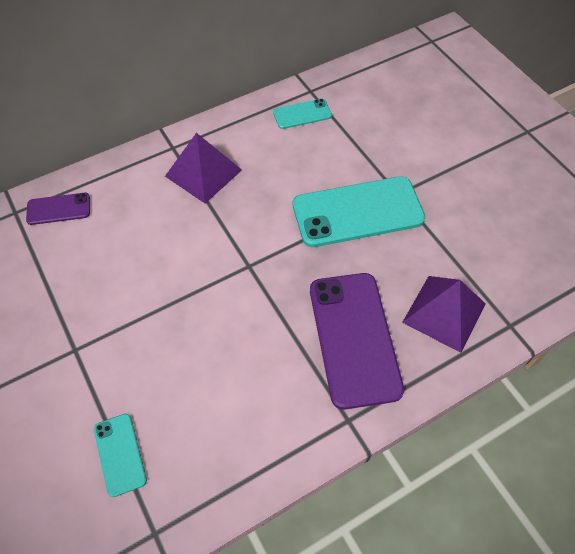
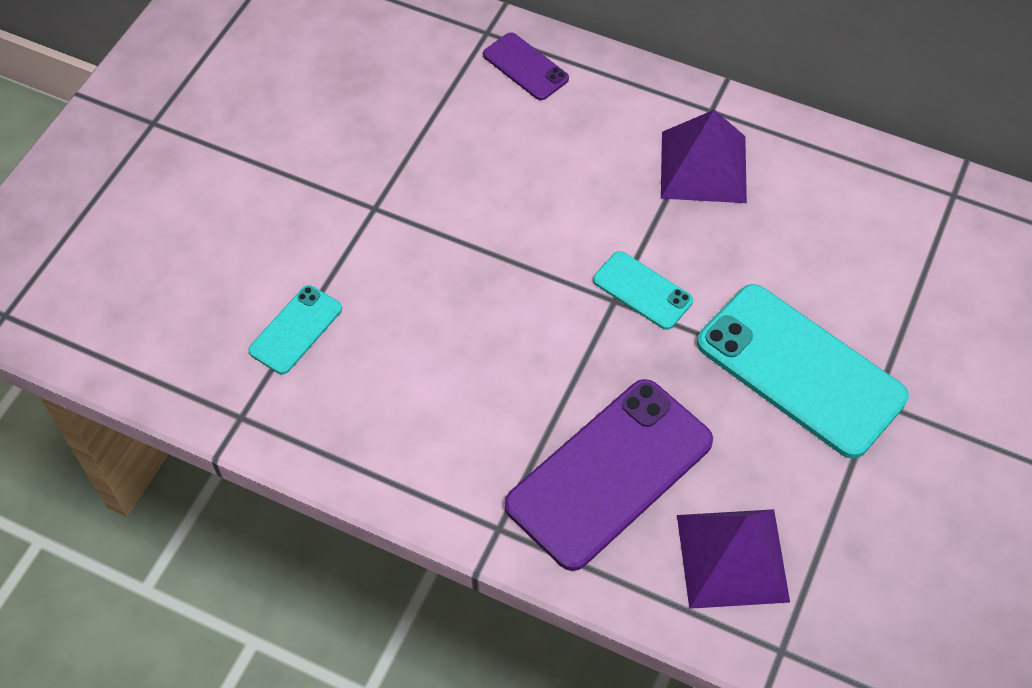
camera: 55 degrees right, 0 degrees up
turquoise phone [273,99,332,129] -> turquoise phone moved to [593,251,693,330]

